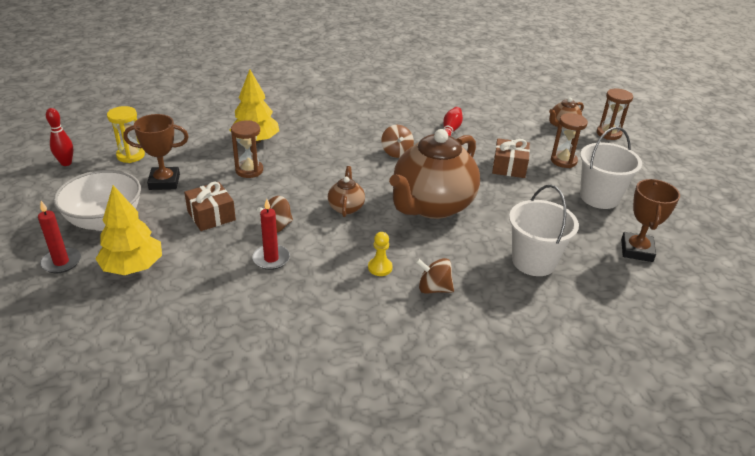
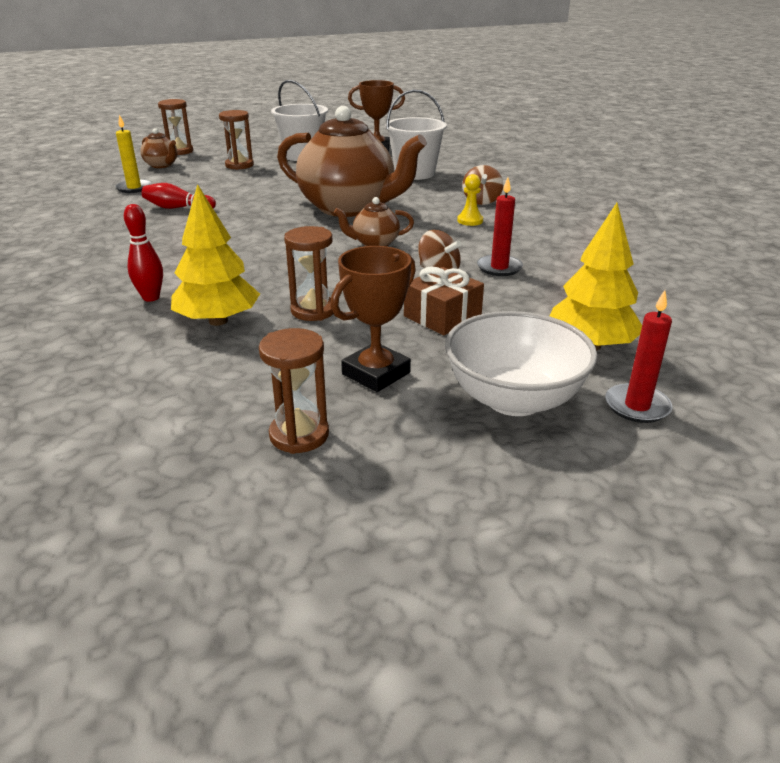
camera: 100 degrees left, 5 degrees down
red bowling pin [46,108,73,166] -> red bowling pin moved to [124,204,163,302]
yellow hourglass [107,106,145,163] -> brown hourglass [259,328,329,454]
brown trophy [123,114,189,190] -> brown trophy turned 60 degrees clockwise [331,246,416,392]
brown spinning top [381,125,414,158] -> none
brown gift [492,138,530,178] -> none
none -> yellow candle [115,115,152,193]

